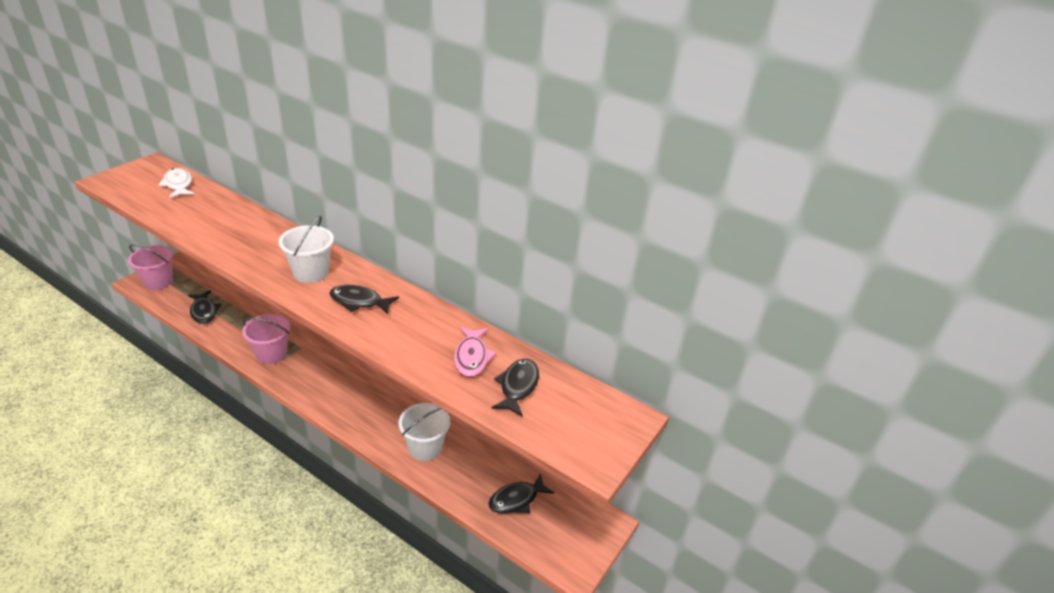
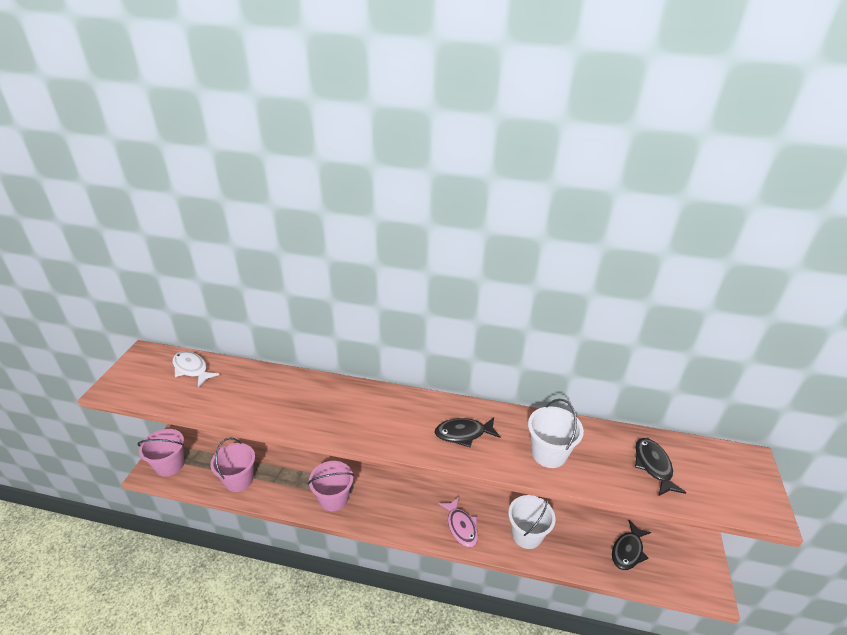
camera: 20 degrees left, 0 degrees up
black fish [189,290,221,324] -> pink bucket [210,438,255,492]
white bucket [279,216,334,283] -> white bucket moved to [528,399,584,468]
pink fish [454,327,496,377] -> pink fish moved to [439,497,478,547]

